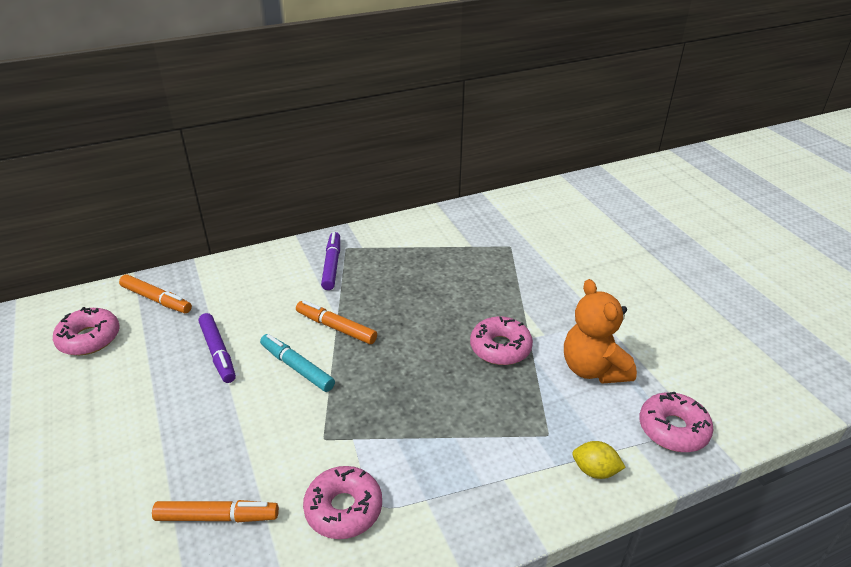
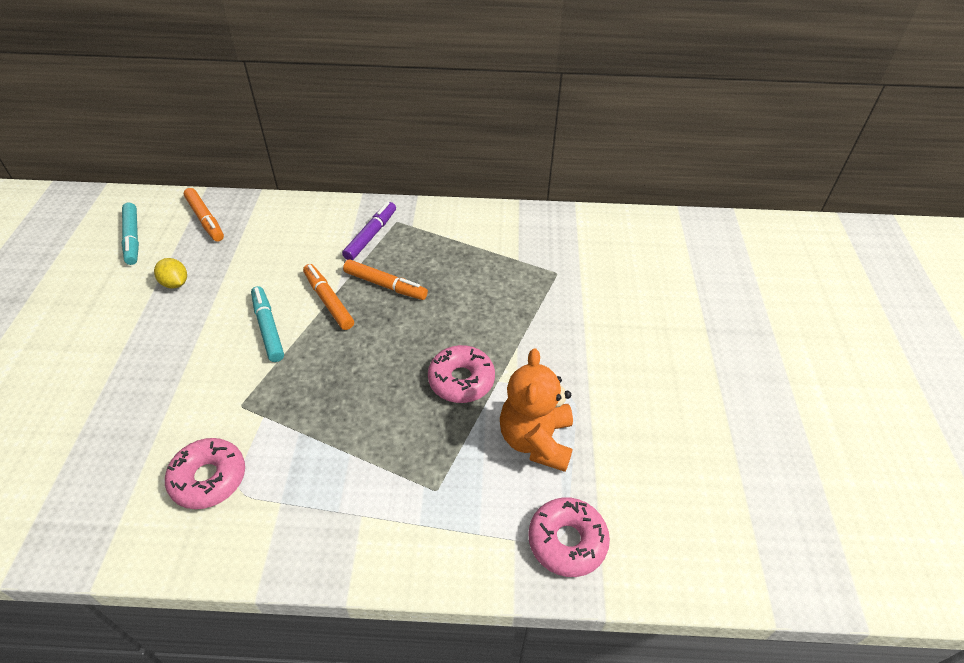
camera: 25 degrees right, 10 degrees up
pink donut [53,307,120,355] -> turquoise marker [121,203,139,265]
orange marker [152,500,279,522] -> orange marker moved to [343,260,428,300]
purple marker [199,313,236,383] -> none
yellow lemon [572,441,626,479] -> yellow lemon moved to [154,258,187,289]

